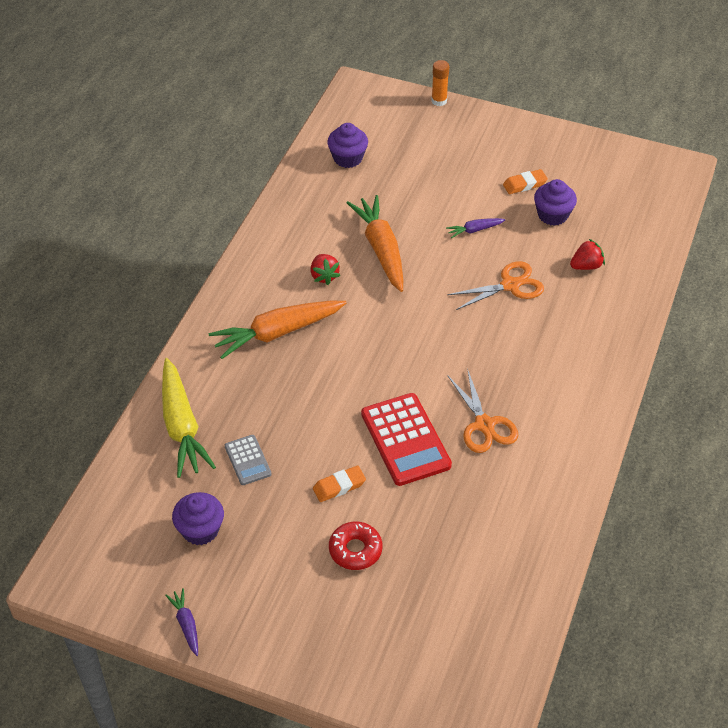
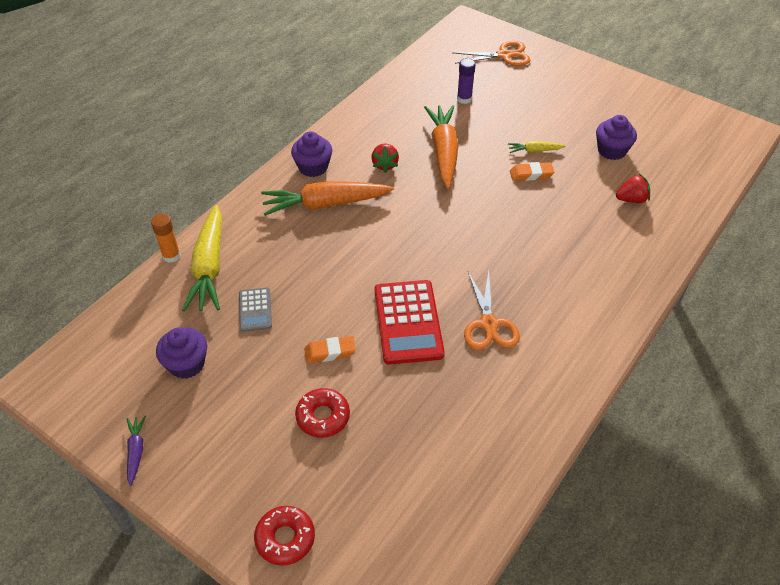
camera: 15 degrees right, 0 degrees up
purple cupcake [327,123,368,168] -> purple cupcake moved to [291,131,332,177]
orange glue stick [431,60,449,106] -> orange glue stick moved to [151,214,181,263]
purple carrot [446,218,506,238] -> yellow carrot [508,141,565,153]
orange scissors [447,261,544,310] -> orange scissors moved to [452,41,530,66]
orange eraser [503,169,548,194] -> orange eraser moved to [510,162,554,181]
none -> red donut [254,506,315,565]
none -> purple glue stick [457,58,476,104]

